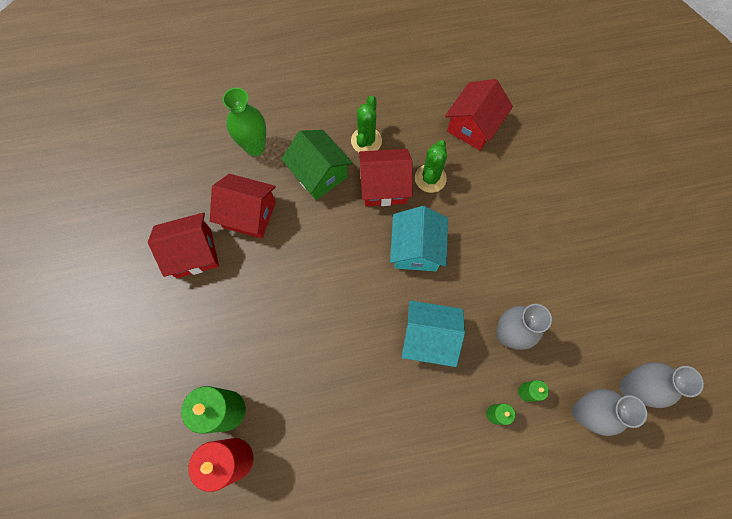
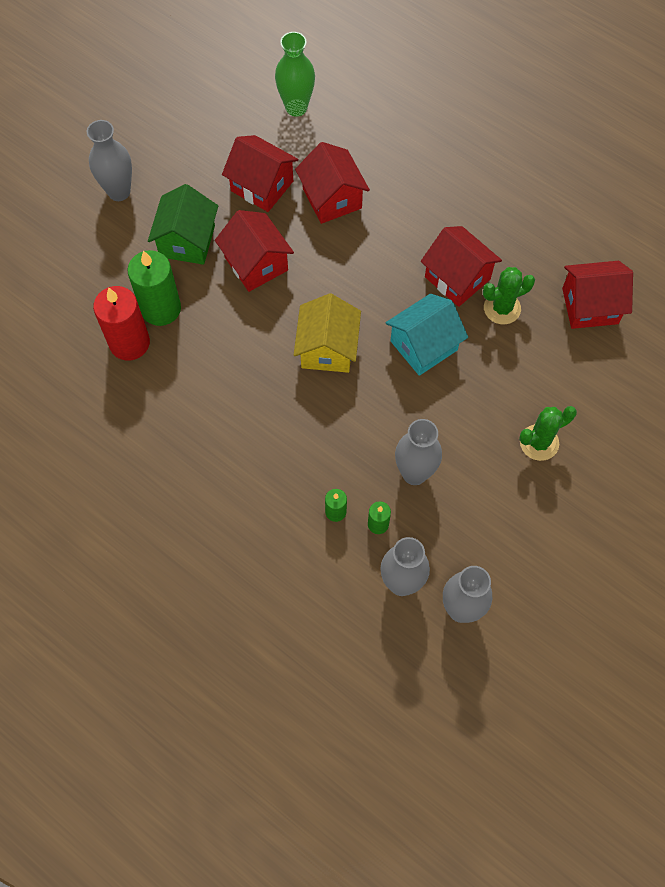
camera: 50 degrees right, 5 degrees down
green vase [222,88,266,156] -> green vase moved to [275,32,315,117]
green house [281,130,353,200] -> green house moved to [148,184,218,265]
green cactus [351,96,382,152] -> green cactus moved to [519,406,577,461]
turquoise house [402,300,465,367] -> none
none -> grey vase [87,120,132,201]
none -> red house [215,210,294,292]
none -> yellow house [294,293,361,373]

